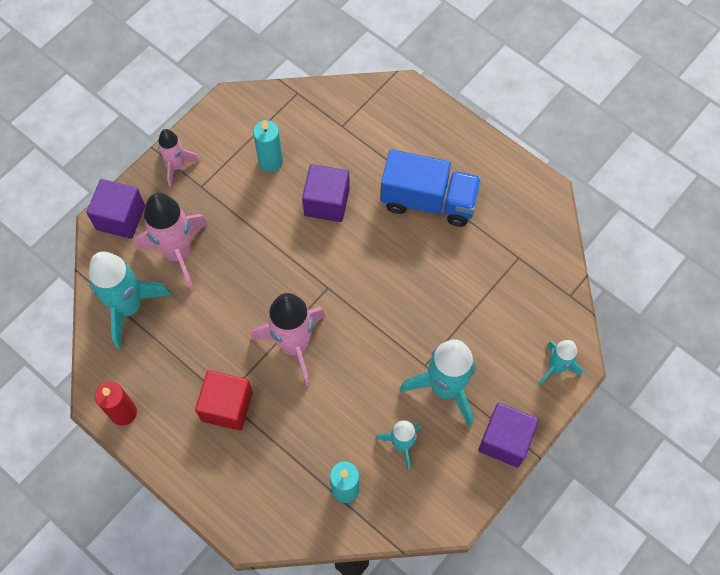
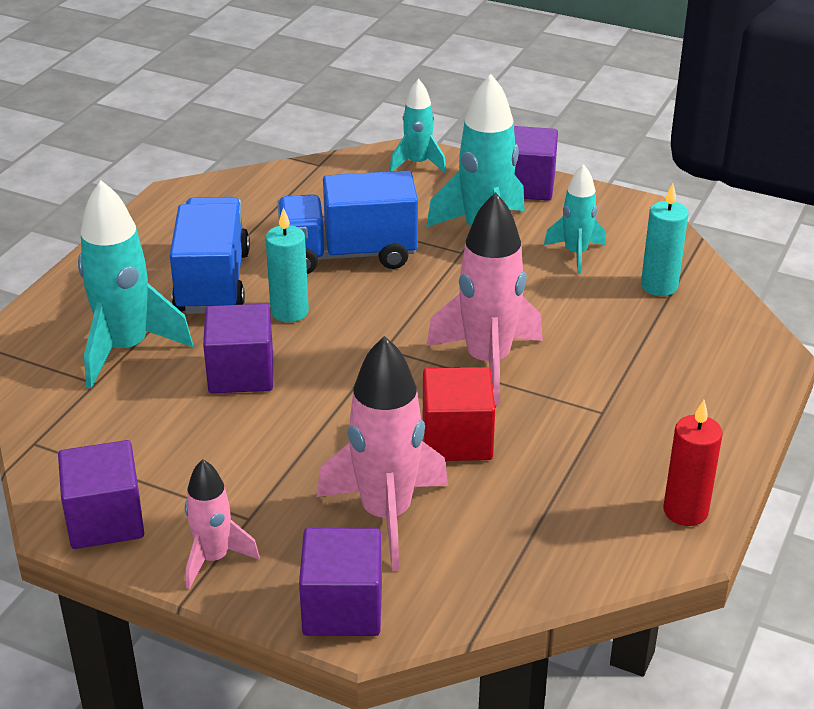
camera: 105 degrees left, 30 degrees down
turquoise rocket [89,252,171,349] -> turquoise rocket moved to [78,181,193,388]
red cube [195,370,253,431] -> red cube moved to [423,367,495,461]
turquoise candle [253,120,283,172] -> turquoise candle moved to [265,207,309,322]
none -> purple cube [58,440,144,549]
none -> blue truck [278,170,418,274]

